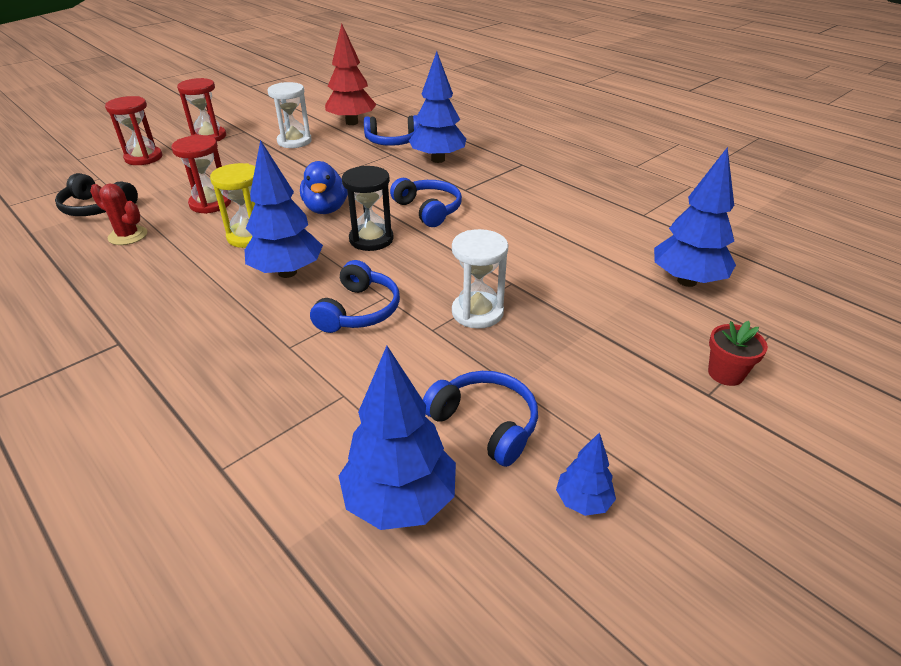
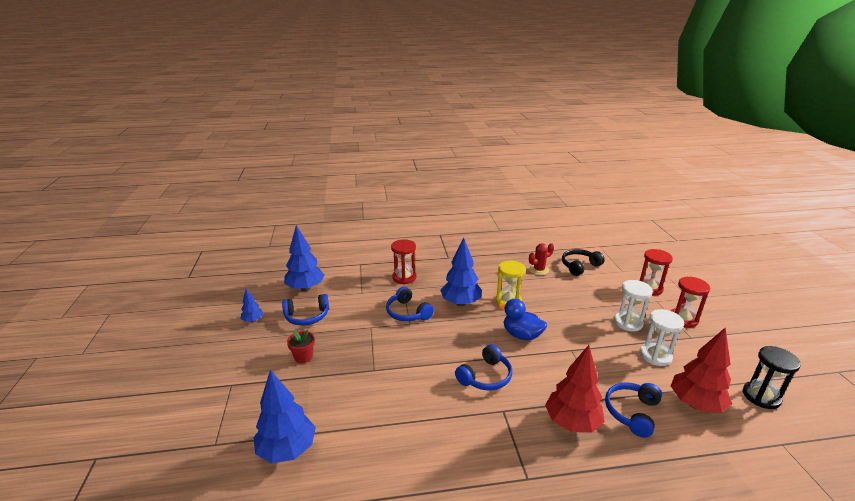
camera: 125 degrees right, 10 degrees down
red hourglass [171,135,231,214] -> red hourglass moved to [391,239,416,284]
black hourglass [342,166,394,251] -> black hourglass moved to [743,346,801,409]
blue headphones [390,178,462,227] -> blue headphones turned 45 degrees counterclockwise [455,344,512,390]
blue tree [409,51,466,163] -> red tree [545,345,605,433]
white hourglass [452,229,508,329] -> white hourglass moved to [614,280,653,332]
red flower pot [708,321,768,386] -> red flower pot moved to [287,330,315,363]

